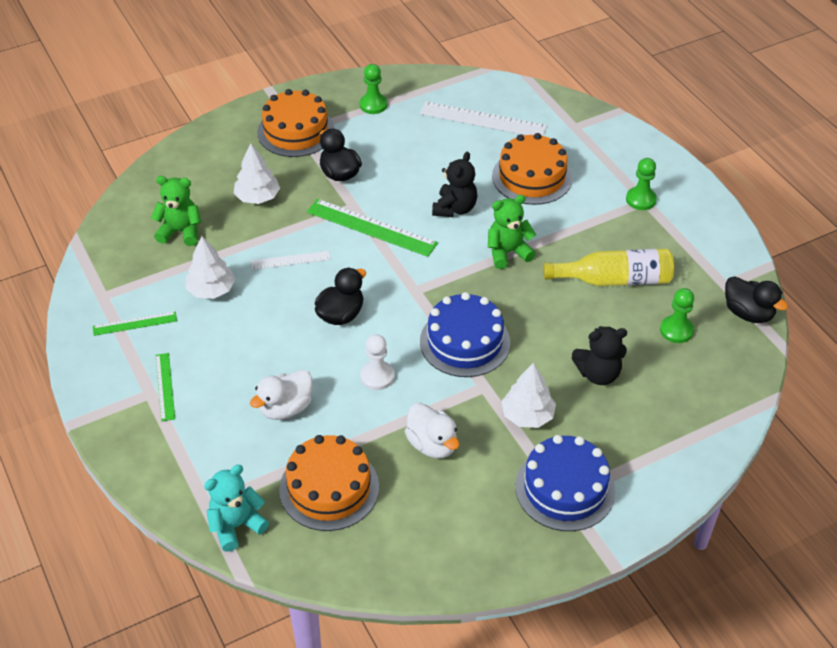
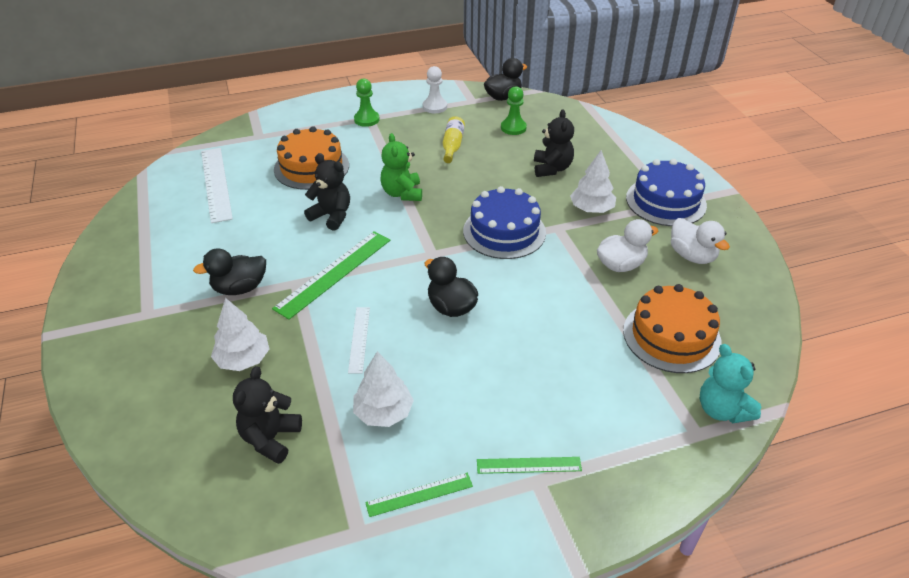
camera: 80 degrees left, 5 degrees down
green ruler [93,312,177,336] -> green ruler turned 75 degrees clockwise [365,473,473,517]
green teddy bear [151,176,201,246] -> black teddy bear [233,366,302,464]
white duck [250,370,313,420] -> white duck moved to [671,218,730,264]
orange cake [257,89,335,157] -> none
green pawn [360,64,387,114] -> none
white pawn [360,334,394,390] -> white pawn moved to [423,66,447,113]
white ruler [420,101,547,136] -> white ruler turned 45 degrees counterclockwise [201,148,233,223]
yellow bottle [543,249,674,286] -> yellow bottle [443,116,465,163], size x0.63

